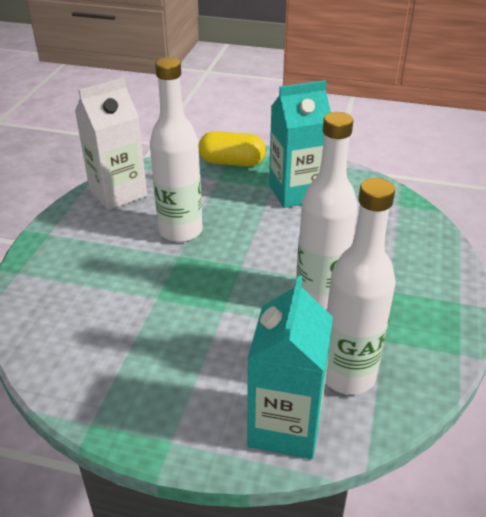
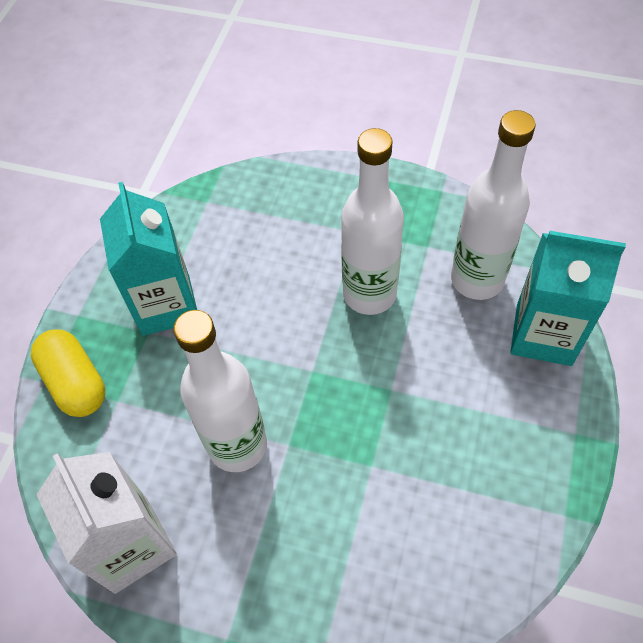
camera: 85 degrees left, 20 degrees up
yellow capsule [199,131,266,167] -> yellow capsule turned 45 degrees counterclockwise [31,329,105,417]

